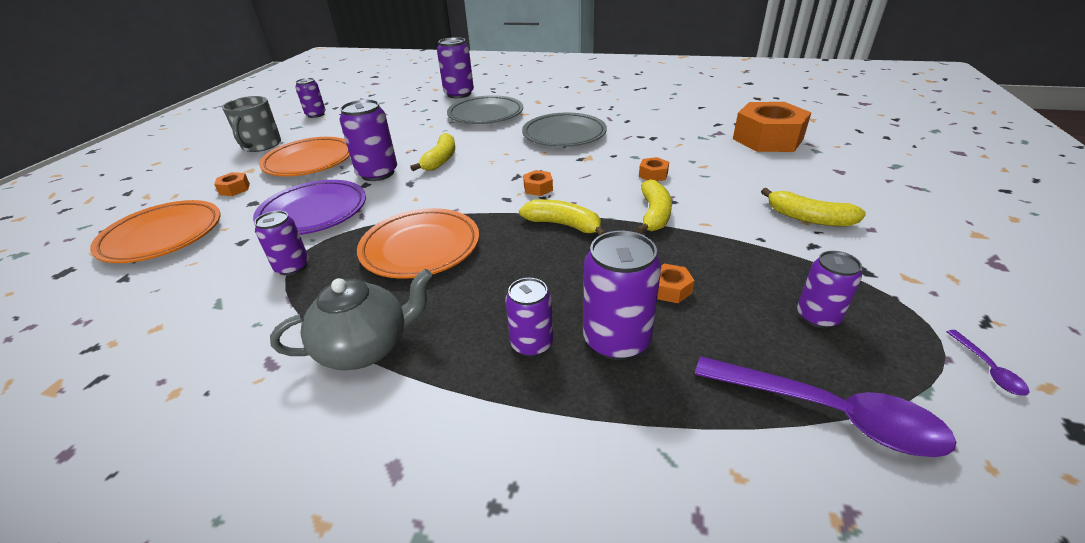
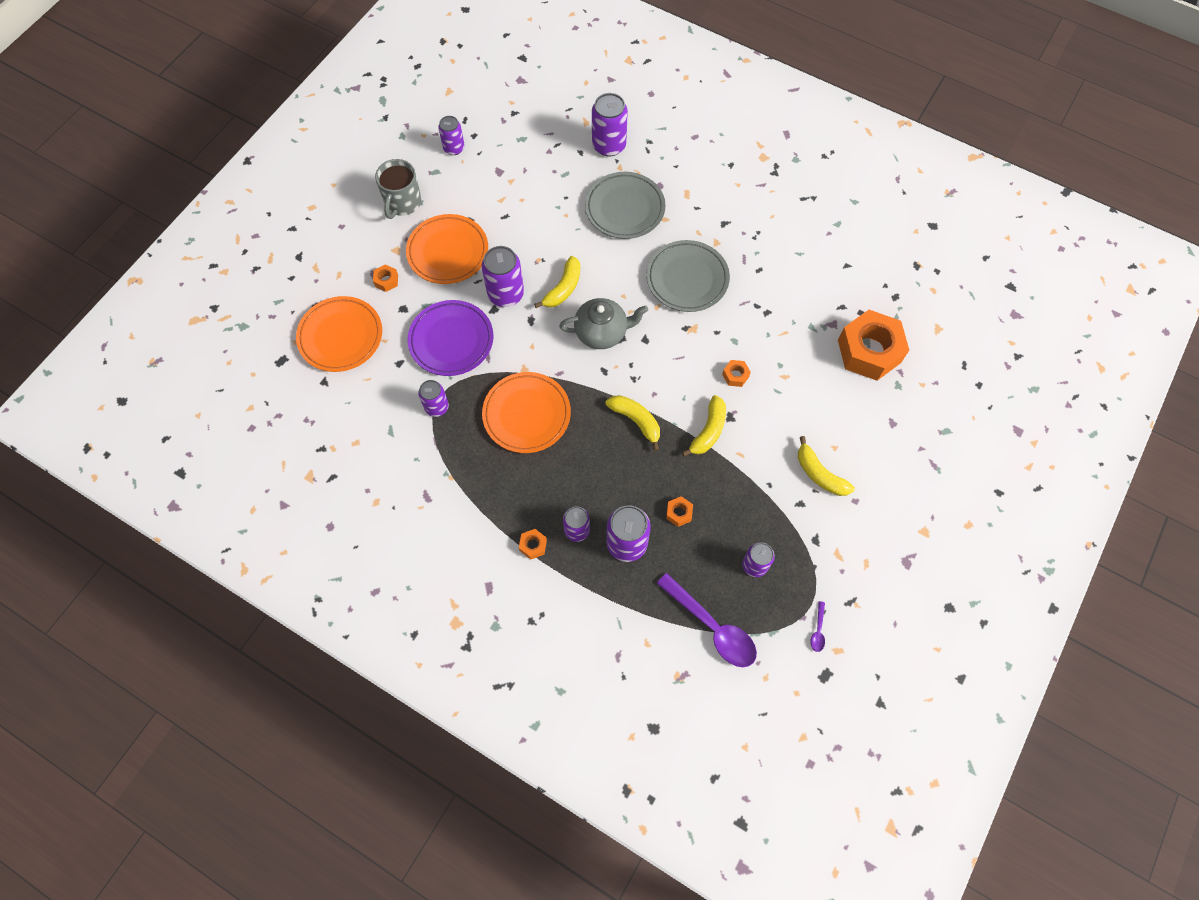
camera: 15 degrees right, 30 degrees up
grey teapot [270,269,433,370] -> grey teapot moved to [559,298,648,349]
orange nut [523,170,553,196] -> orange nut moved to [519,529,547,560]

